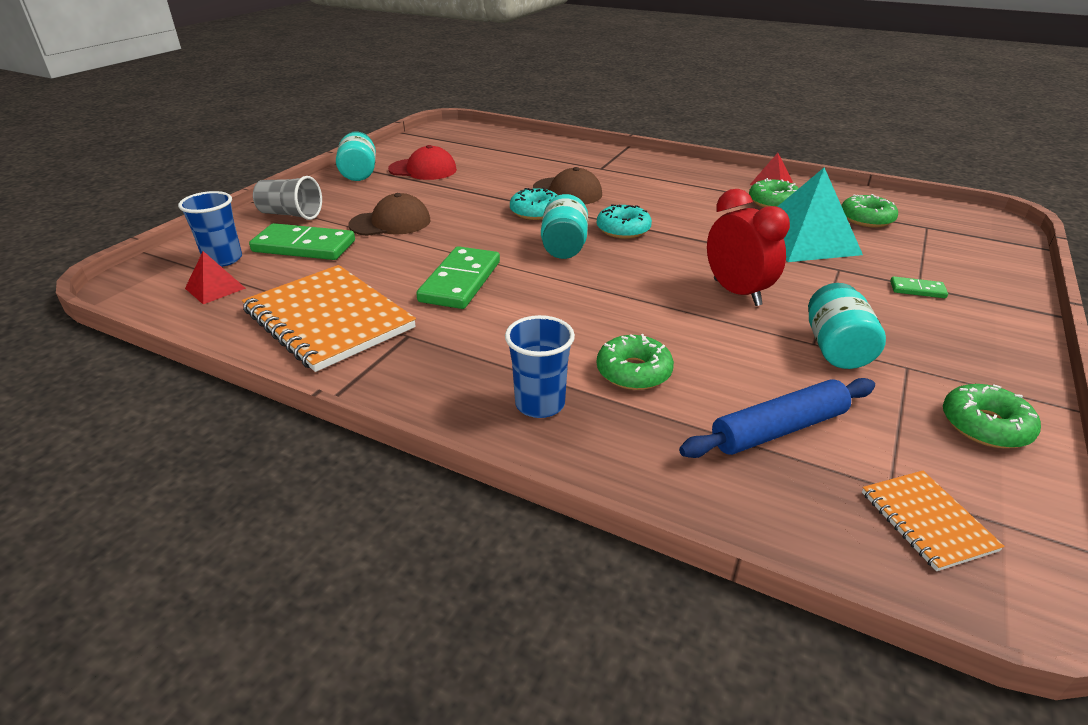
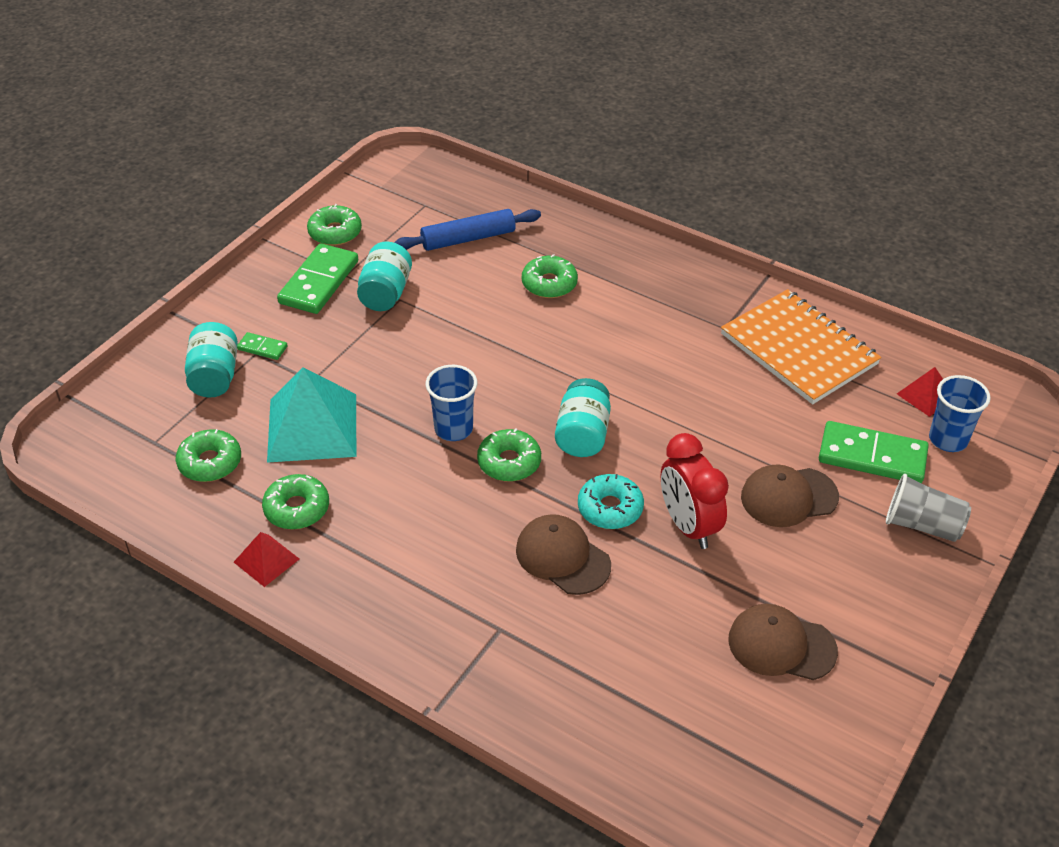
camera: 175 degrees left, 10 degrees up
turquoise jar [336,131,376,181] -> turquoise jar moved to [185,322,238,397]
red cap [388,145,457,180] -> brown cap [728,604,838,680]
green domino [416,246,500,309] -> green domino moved to [277,243,358,314]
blue cup [505,315,575,418] -> blue cup moved to [425,365,477,441]
turquoise donut [597,204,652,239] -> green donut [477,428,541,482]
red clock [707,189,790,306] -> red clock moved to [661,433,729,549]
orange notebook [862,471,1005,571] -> none

